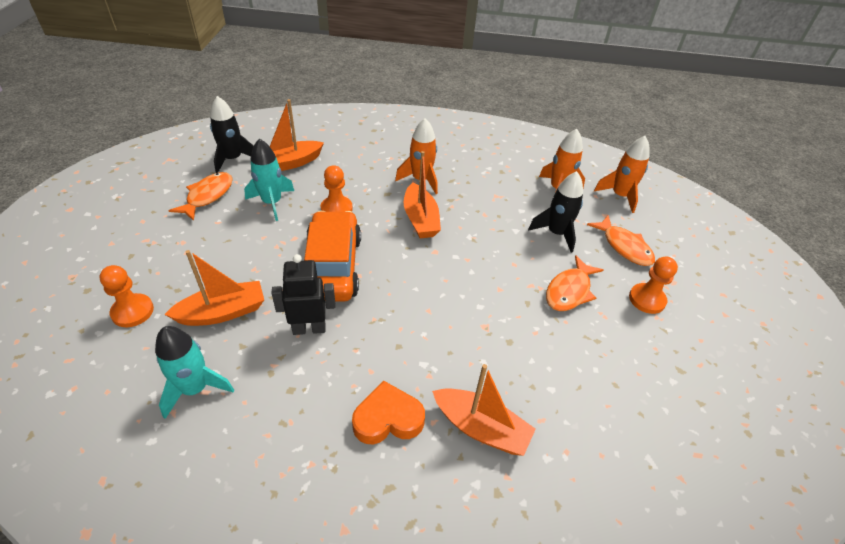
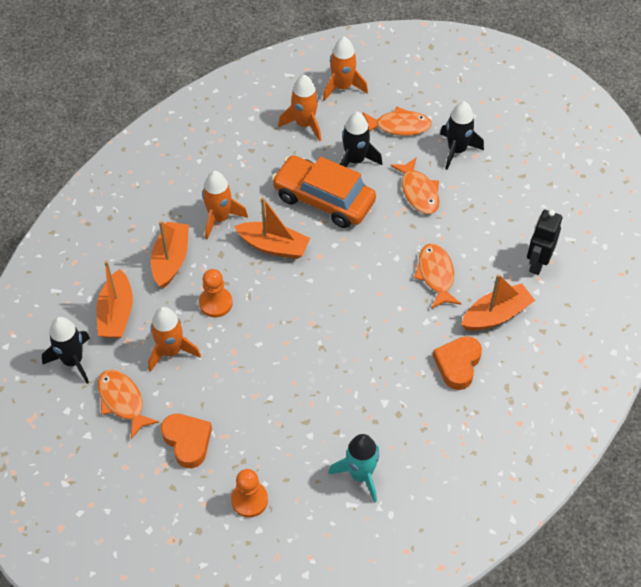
camera: 55 degrees left, 10 degrees up
orange boat [164,250,264,326] -> orange boat moved to [151,221,189,288]
turquoise rocket [244,138,294,221] -> orange rocket [148,307,201,372]
black robot [272,254,335,335] -> black robot moved to [527,210,562,275]
orange car [304,211,361,302] -> orange car moved to [272,155,376,228]
orange pawn [629,256,678,314] -> black rocket [440,101,484,170]
none -> orange heart [161,414,212,468]
none -> orange fish [414,243,461,309]

